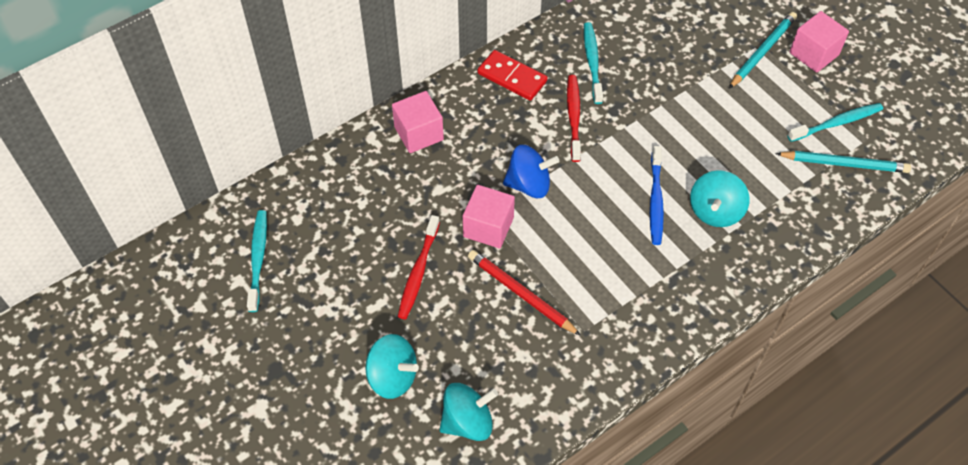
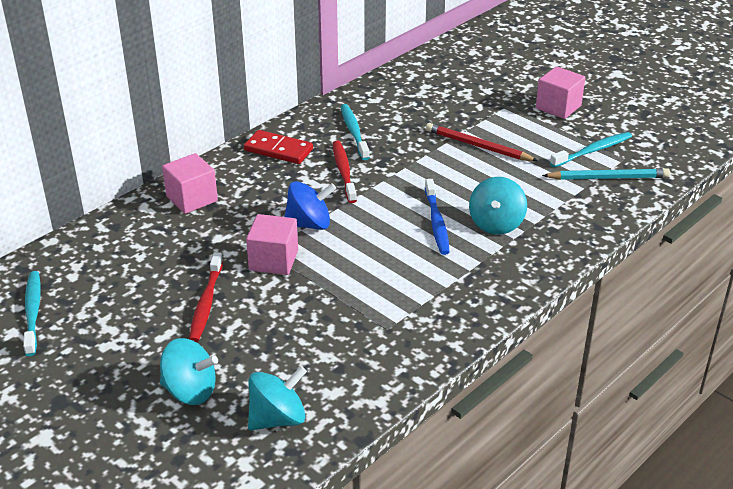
camera: 10 degrees left, 20 degrees down
red pencil [468,250,581,336] -> red pencil moved to [426,123,538,161]
turquoise pencil [729,12,797,89] -> none

